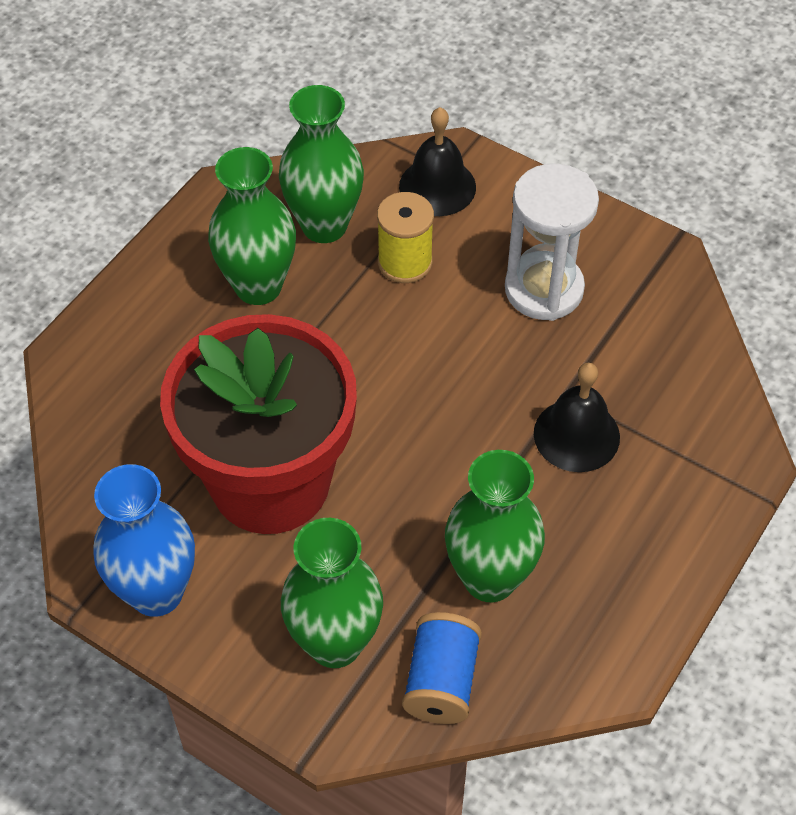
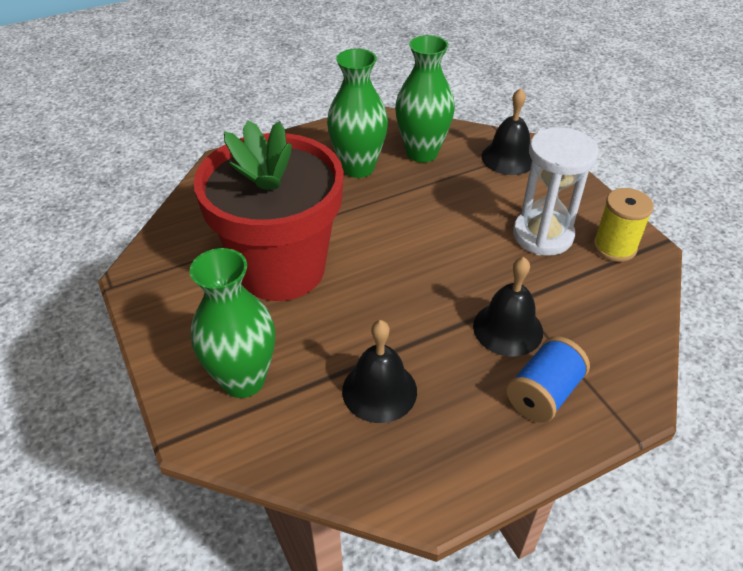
camera: 30 degrees right, 10 degrees down
blue vase [94,464,195,617] -> none
yellow spool [377,192,434,283] -> yellow spool moved to [593,188,654,262]
blue spool [402,612,482,724] -> blue spool moved to [506,336,590,423]
green vase [445,450,545,602] -> black bell [342,320,417,423]

